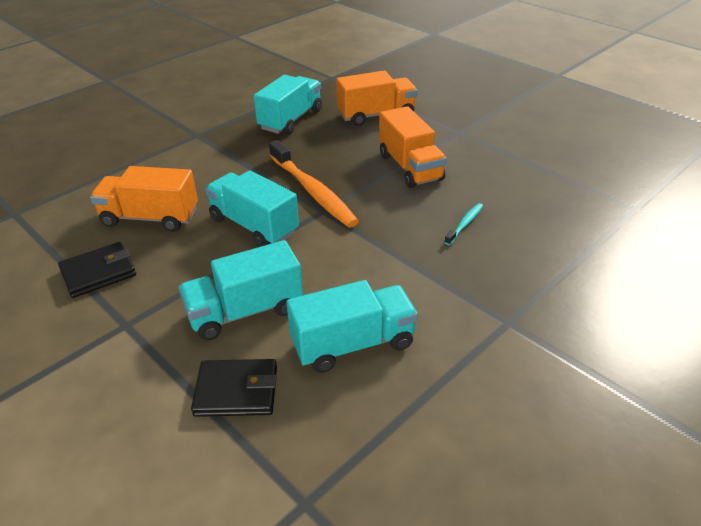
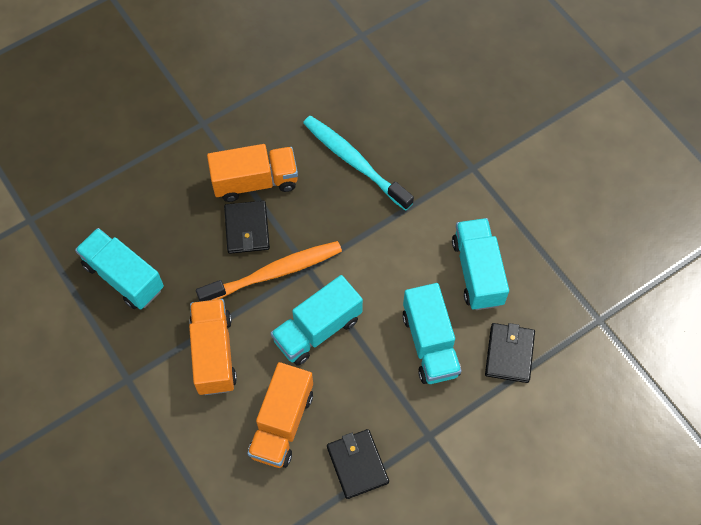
camera: 80 degrees left, 25 degrees up
orange truck [336,71,418,126] -> orange truck moved to [189,299,237,395]
turquoise toothbrush [444,203,483,245] -> turquoise toothbrush [303,115,414,211], size x2.21
none -> black wallet [224,201,270,254]

